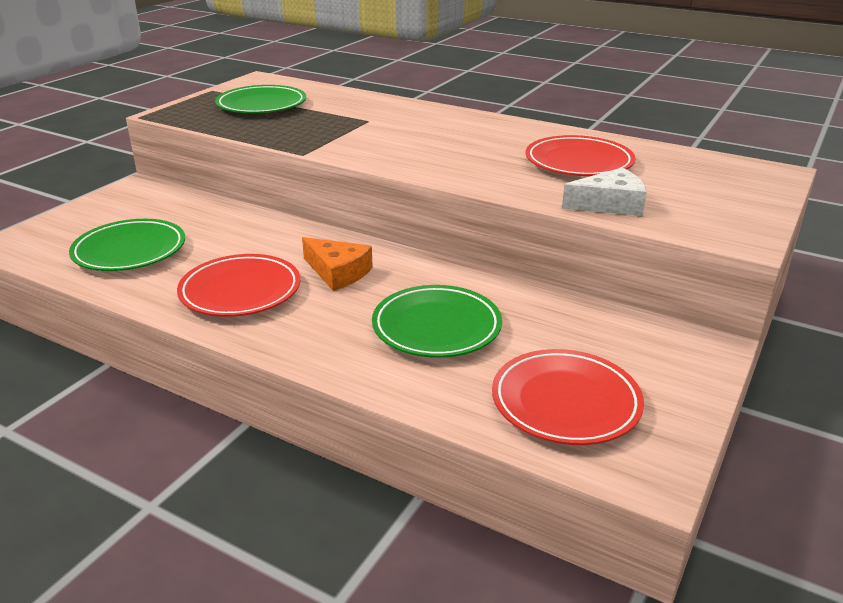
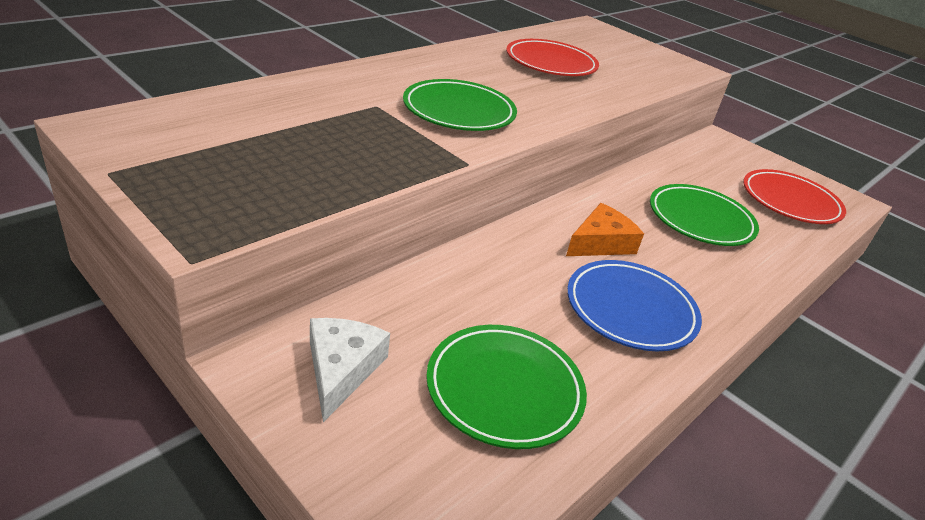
camera: 80 degrees left, 5 degrees up
red plate [177,254,300,317] -> blue plate [567,260,702,351]
green plate [215,85,306,113] -> green plate moved to [403,79,517,131]
white cheese [562,168,647,216] -> white cheese moved to [310,318,390,422]

